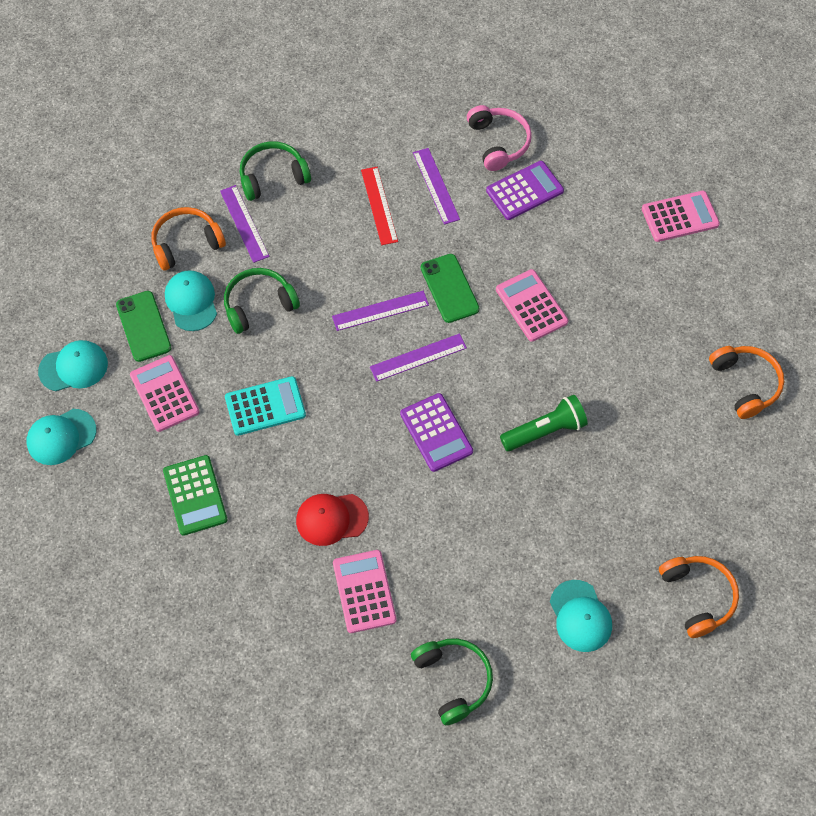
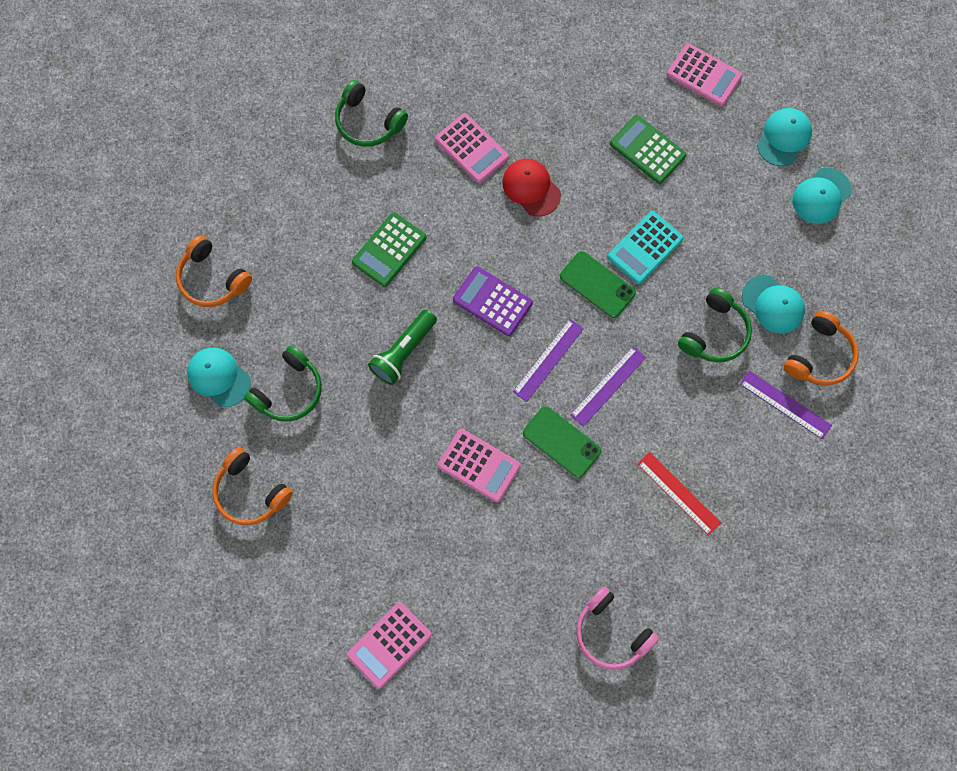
camera: 150 degrees right, 10 degrees up
green phone [116,291,171,362] -> green phone moved to [560,251,636,318]
pink calculator [130,355,199,432] -> pink calculator moved to [666,43,743,106]
green headphones [240,141,311,201] -> green headphones moved to [244,346,322,421]
red cap [296,494,369,546] -> red cap turned 90 degrees counterclockwise [502,159,561,216]
purple ruler [413,148,460,225] -> none
purple calculator [486,161,564,220] -> none
turquoise cap [550,580,612,652] -> turquoise cap moved to [187,347,251,407]
none -> green calculator [352,212,426,287]

